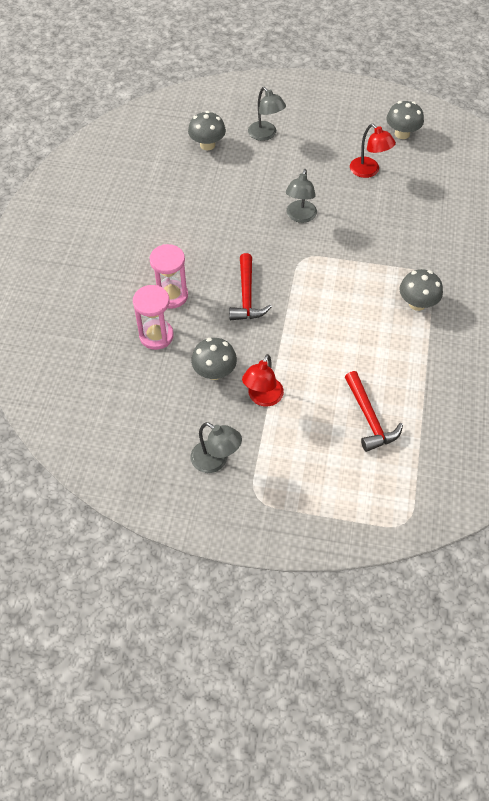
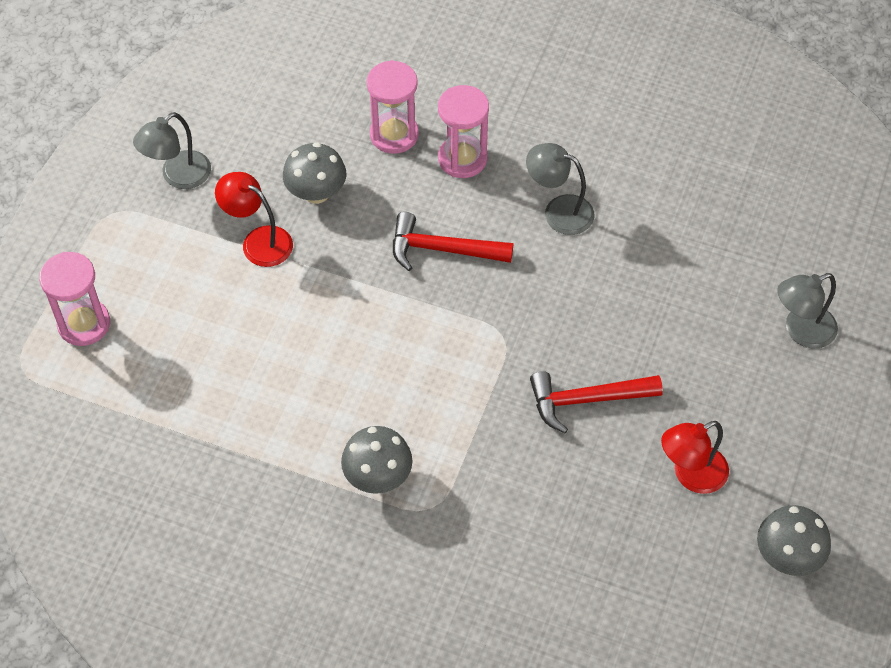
camera: 100 degrees right, 0 degrees up
grey mushroom [188,111,226,150] -> none
grey lamp [286,169,317,223] -> grey lamp moved to [526,143,594,235]
red hammer [345,371,403,452] -> red hammer moved to [530,371,663,433]
none -> pink hourglass [39,252,110,346]

